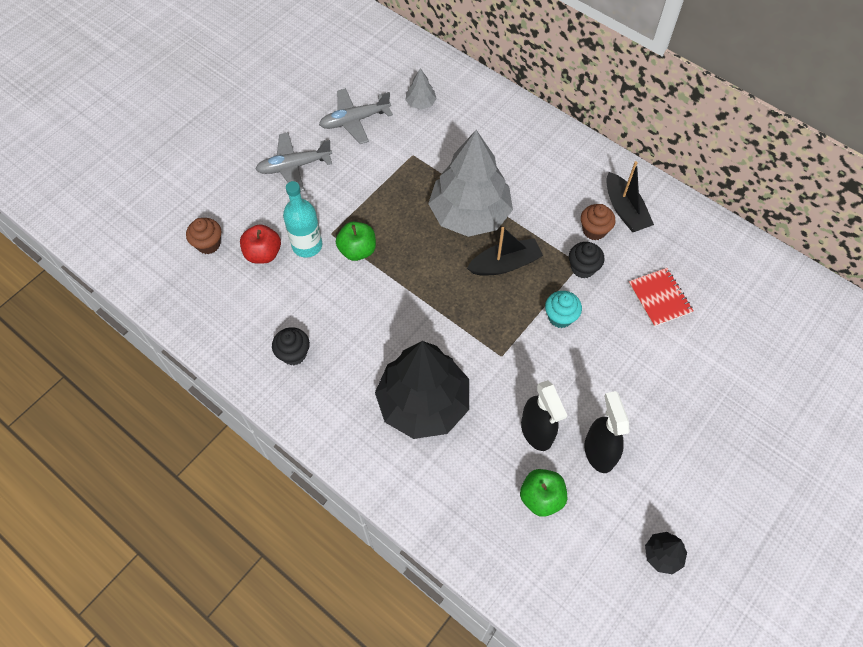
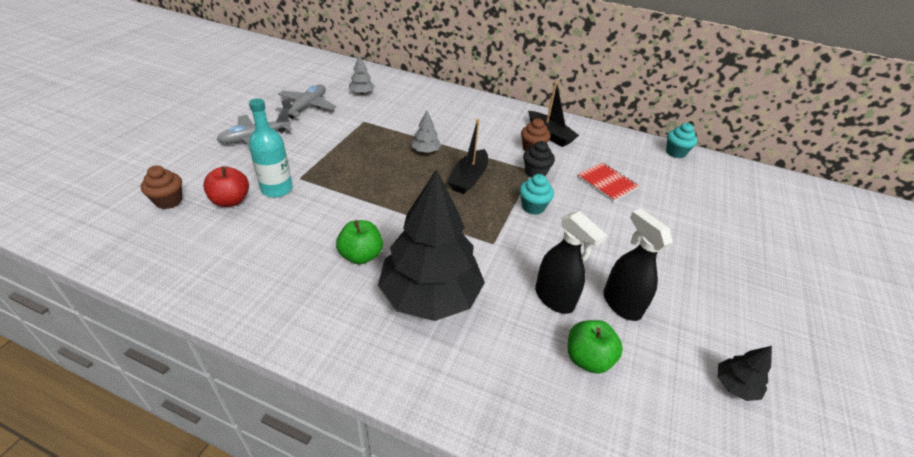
camera: 20 degrees left, 20 degrees down
black cupcake [272,327,310,365] -> none
grey plane [319,88,393,144] -> grey plane turned 150 degrees clockwise [275,84,336,119]
green apple [336,222,376,261] -> green apple moved to [336,220,383,264]
grey tree [428,130,513,237] -> grey tree [411,111,441,153], size x0.41
black boat [467,227,543,276] -> black boat turned 150 degrees clockwise [448,119,488,194]
none -> turquoise cupcake [666,123,697,158]

